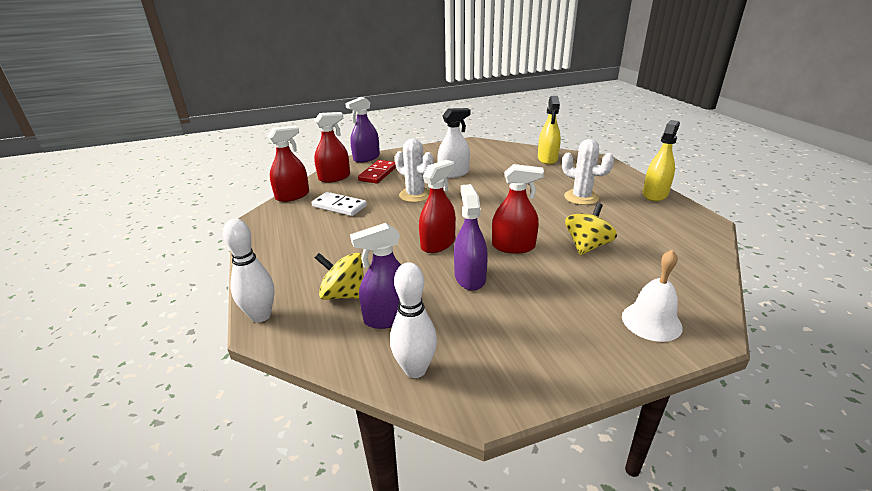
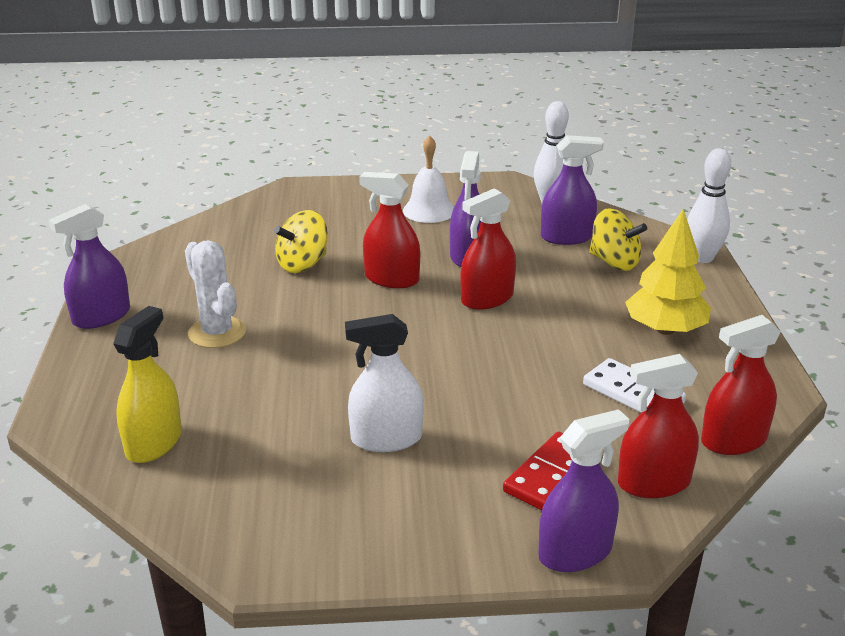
camera: 165 degrees left, 0 degrees up
white cactus [395,138,433,202] -> none
white bell [622,249,683,342] -> white bell moved to [403,135,454,223]
yellow spray bottle [643,120,680,201] -> purple spray bottle [49,204,130,329]
none -> yellow tree [625,209,711,335]

